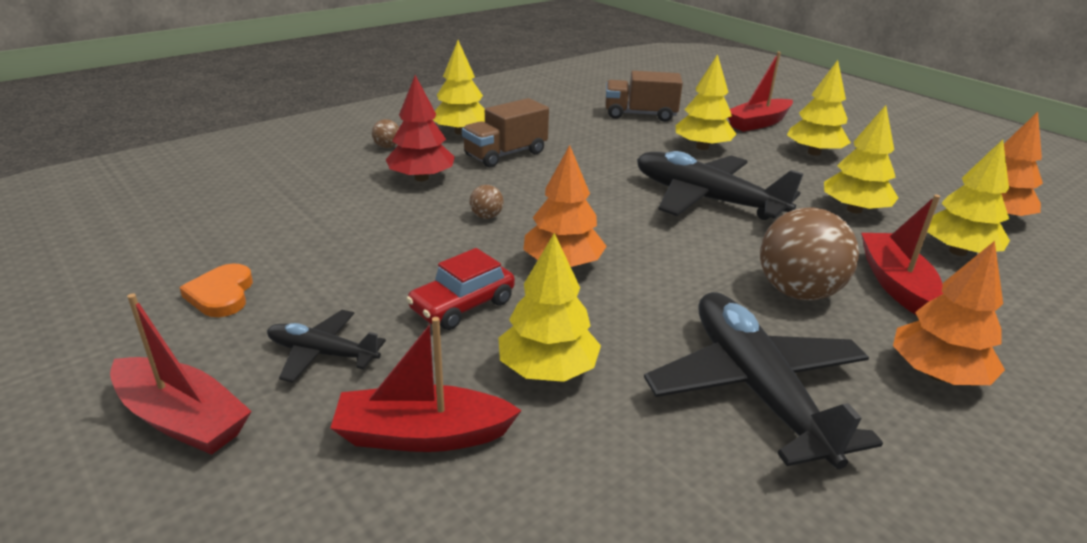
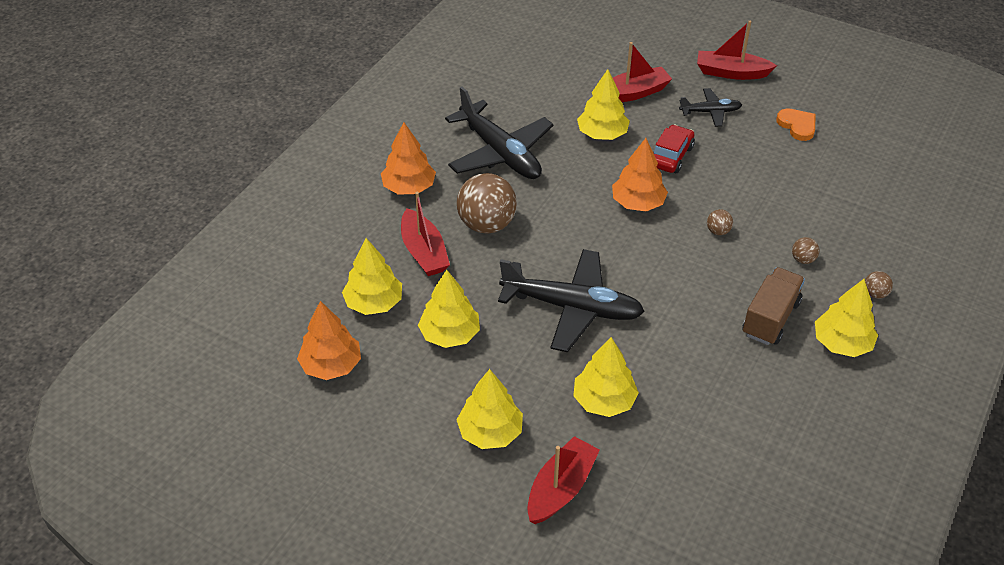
camera: 160 degrees right, 15 degrees up
red tree [386,75,455,181] -> brown ball [792,237,819,264]
brown truck [606,71,683,122] -> none

